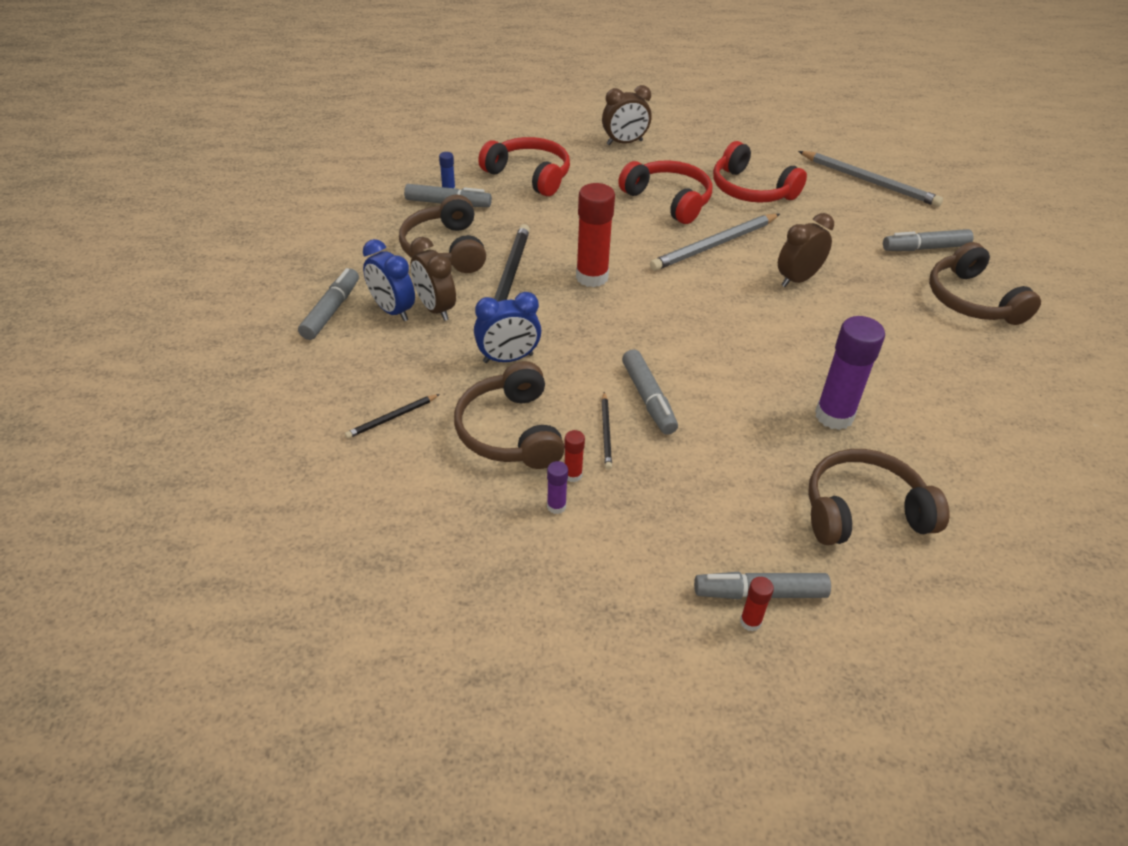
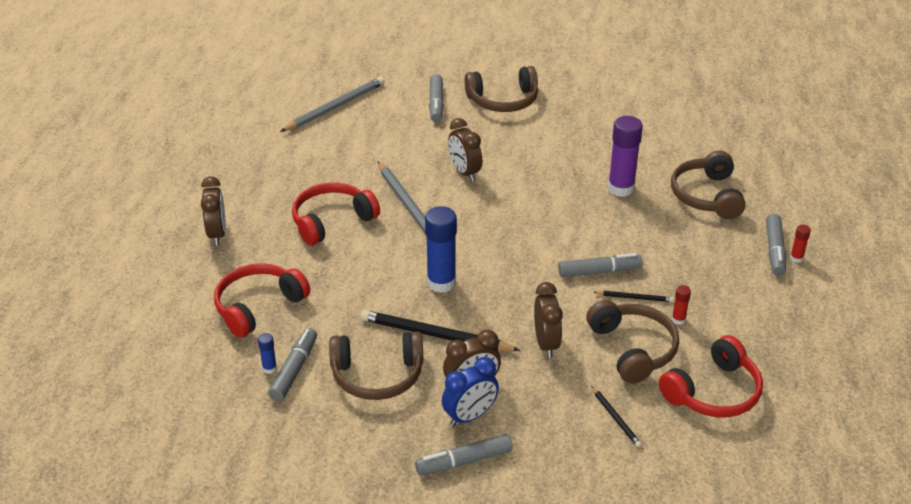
camera: 80 degrees left, 5 degrees down
grey marker [298,268,359,340] -> grey marker turned 45 degrees counterclockwise [415,434,513,475]
brown headphones [454,361,565,469] -> brown headphones turned 105 degrees counterclockwise [586,300,679,384]
blue clock [474,292,541,363] -> brown clock [534,282,563,358]
purple glue stick [547,461,568,514] -> none
red glue stick [576,183,615,287] -> blue glue stick [425,206,457,293]
red headphones [713,141,807,203] -> red headphones moved to [659,335,763,417]

